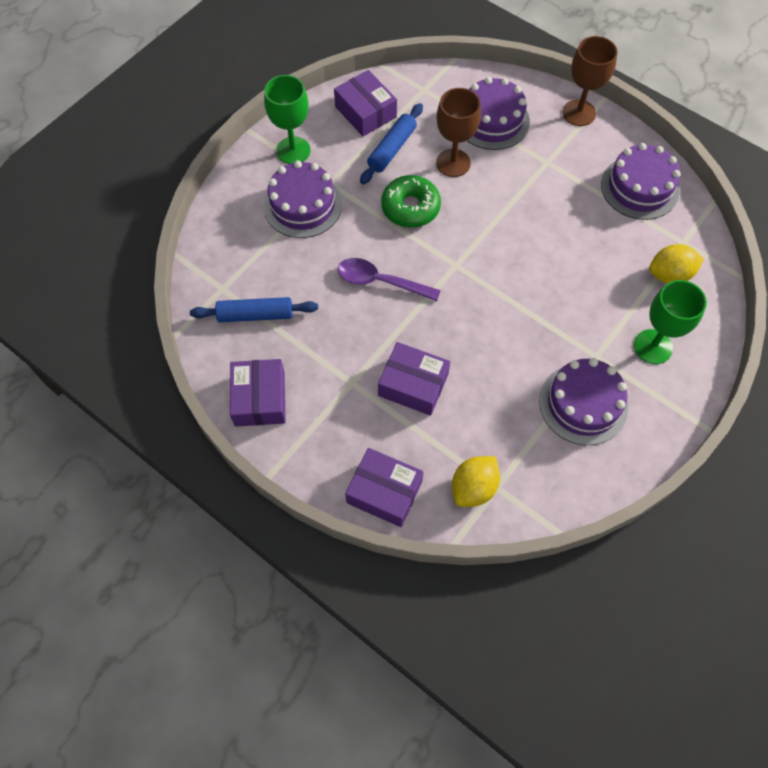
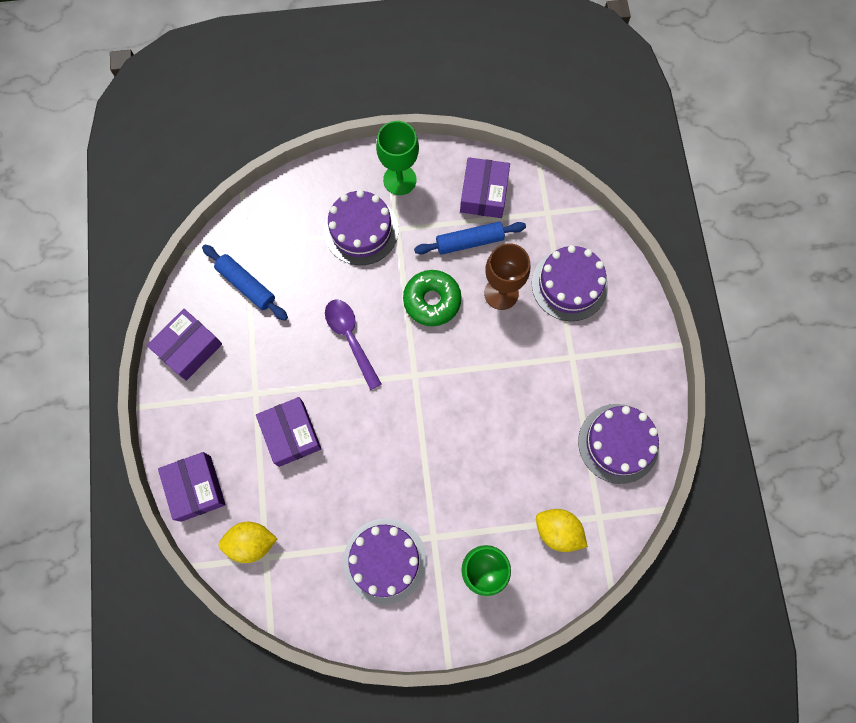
camera: 45 degrees right, 10 degrees up
brown goblet [562,36,618,126] -> none

